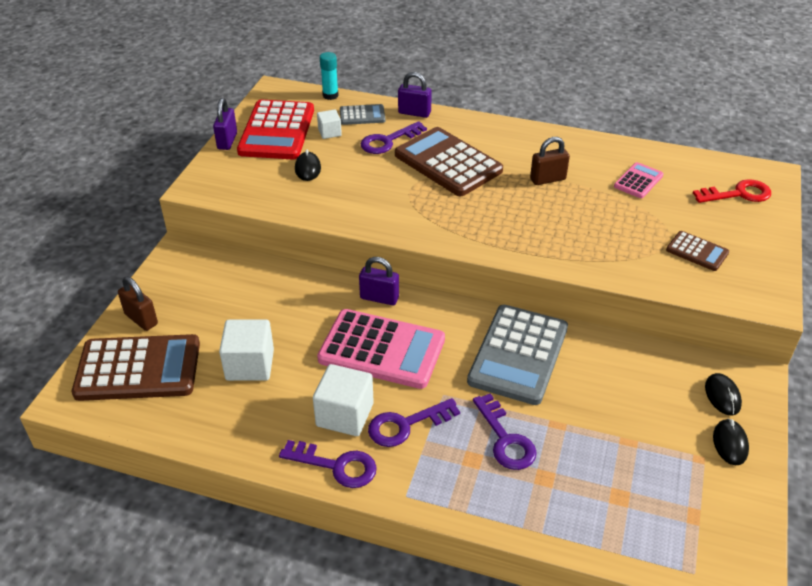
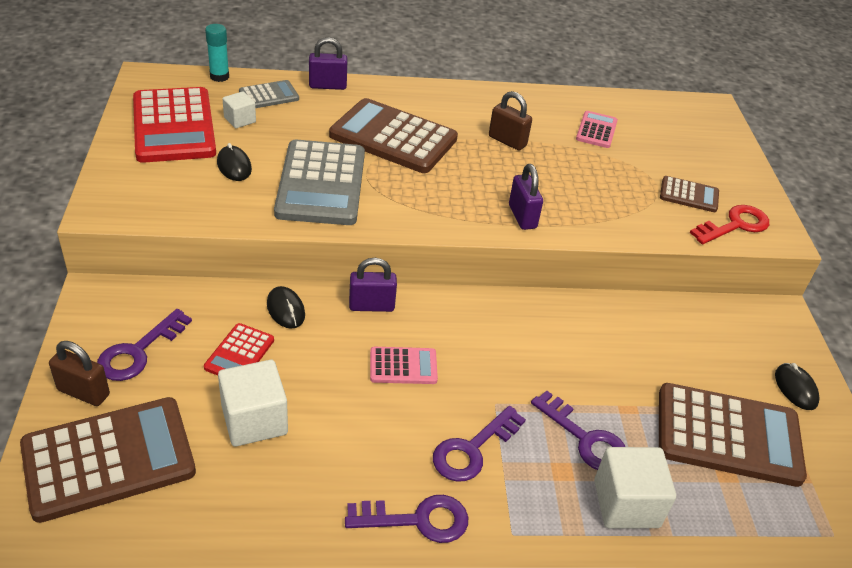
camera: 25 degrees left, 0 degrees up
purple padlock [213,98,237,150] -> purple padlock moved to [509,164,543,230]
white cube [313,364,374,436] -> white cube moved to [594,447,676,528]
pink calculator [317,309,445,389] -> pink calculator [370,347,438,384], size x0.49
purple key [361,121,427,154] -> purple key moved to [97,309,192,381]
grey calculator [467,305,568,405] -> grey calculator moved to [274,140,365,225]
brown padlock [530,137,570,185] -> brown padlock turned 75 degrees clockwise [489,91,532,150]
red key [693,179,771,203] -> red key moved to [690,205,769,244]
black mouse [705,373,742,416] -> black mouse moved to [267,286,305,329]
none -> red calculator [204,323,274,376]
none -> brown calculator [659,383,807,487]

